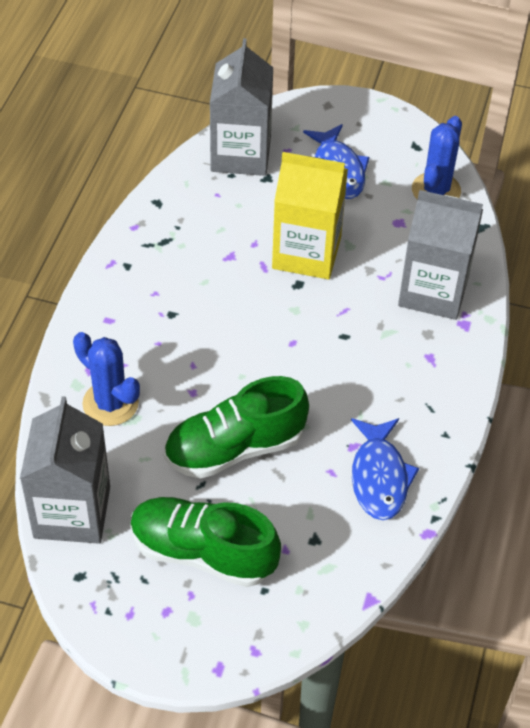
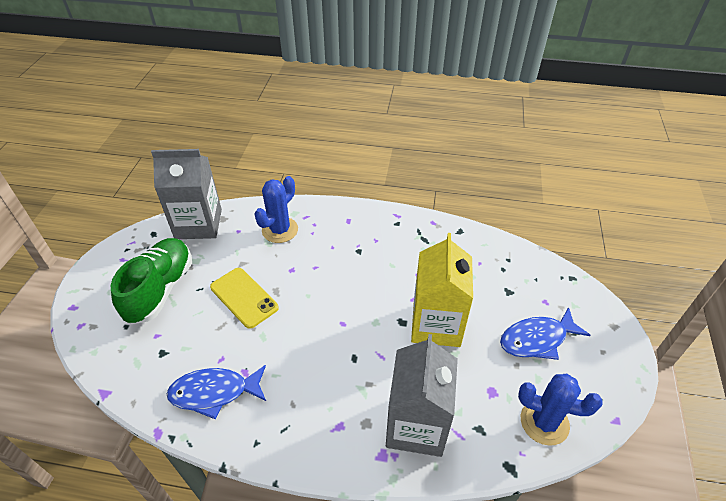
camera: 85 degrees right, 5 degrees down
green shoe [164,376,309,479] -> yellow phone [210,268,279,329]
grey carton [210,38,273,176] -> none

